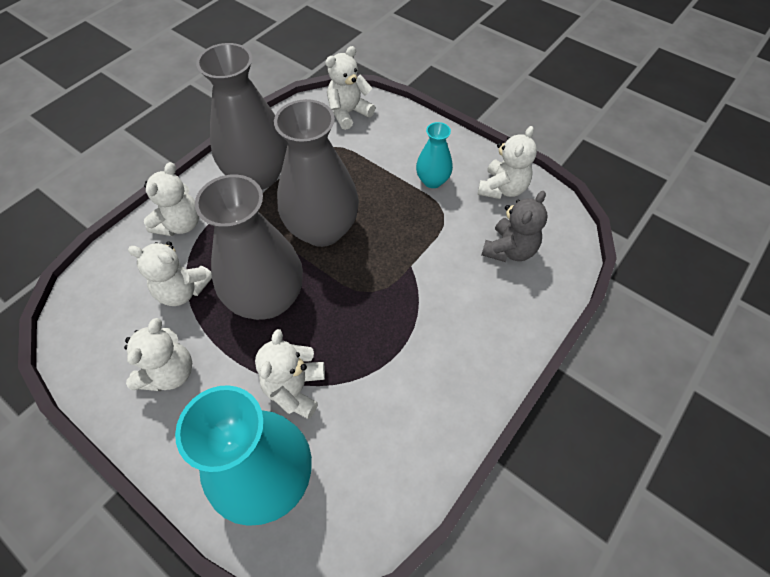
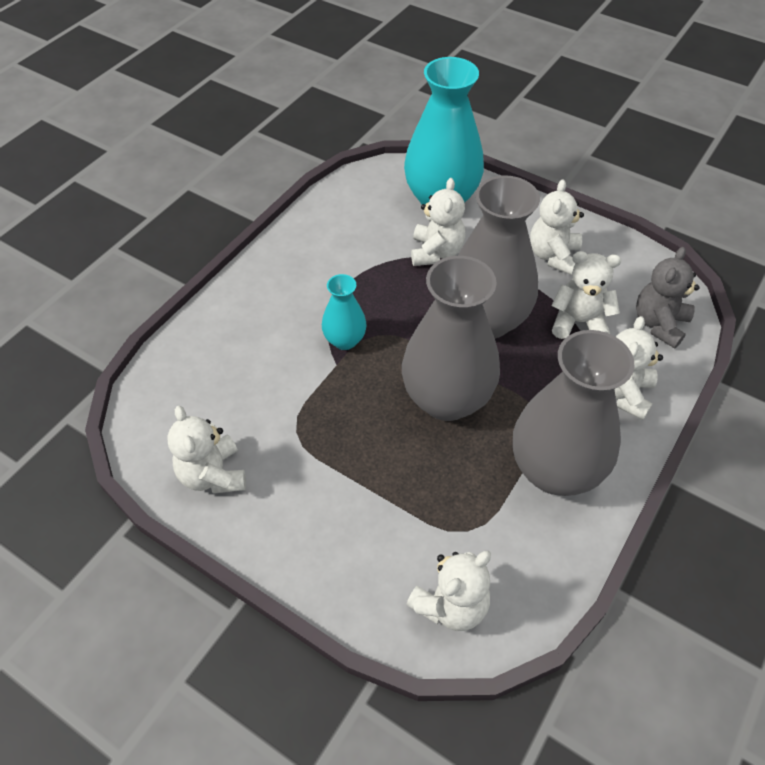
camera: 175 degrees right, 5 degrees down
turquoise vase [416,122,453,188] -> turquoise vase moved to [322,274,367,350]
white teddy bear [477,126,537,199] -> white teddy bear turned 45 degrees counterclockwise [167,406,246,494]
grey teddy bear [481,191,547,262] -> grey teddy bear moved to [636,247,700,348]

